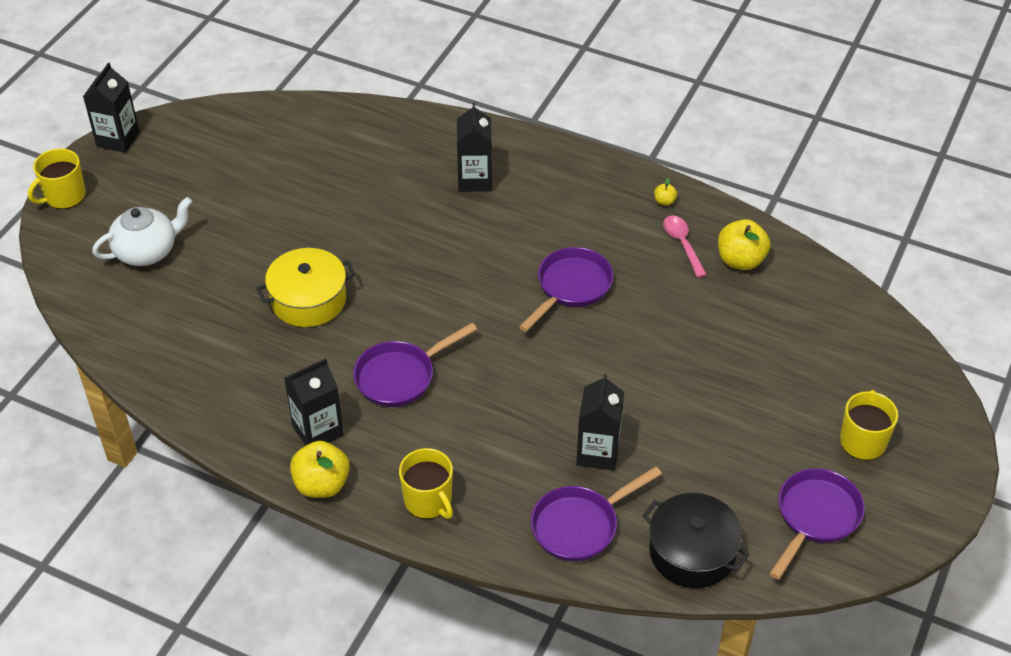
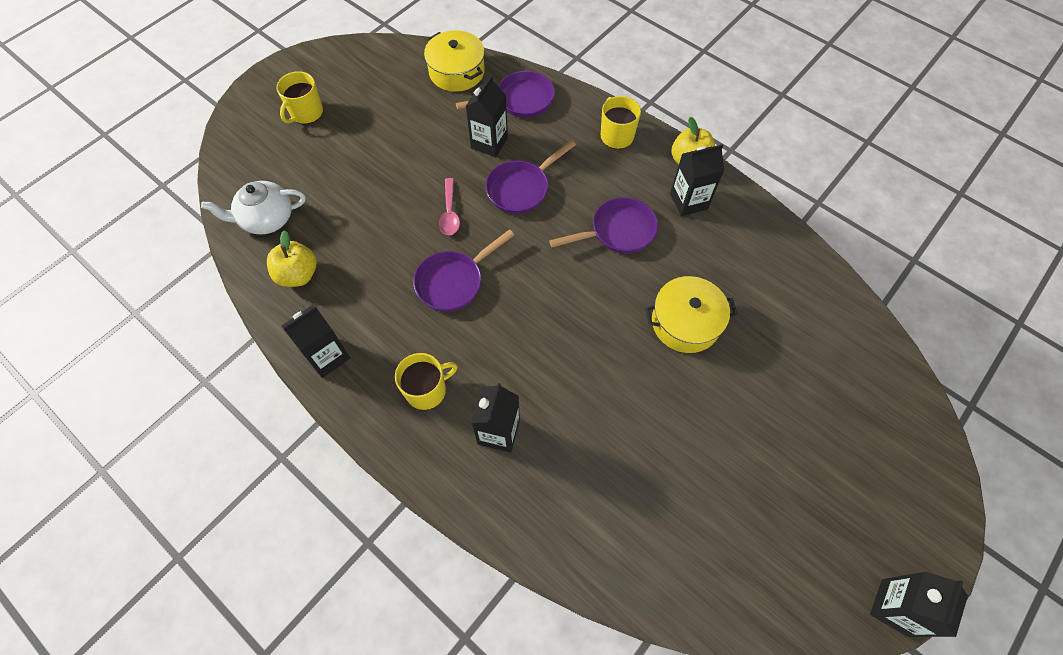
camera: 165 degrees left, 15 degrees up
yellow mug [28,148,86,209] -> yellow mug moved to [395,353,458,410]
white teapot [92,197,192,266] -> white teapot moved to [201,181,306,235]
black pot [642,493,750,588] -> yellow pot [424,30,485,92]
yellow apple [654,178,677,206] -> black carton [281,305,350,378]
pink spoon [663,215,707,278] -> pink spoon moved to [439,178,460,235]
purple pan [769,468,865,580] -> purple pan moved to [485,140,576,214]

